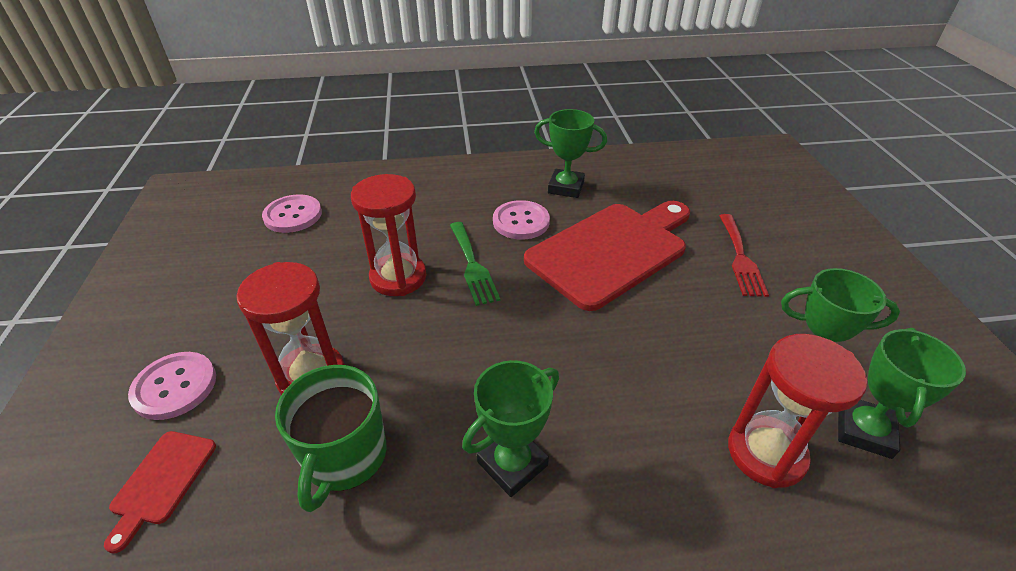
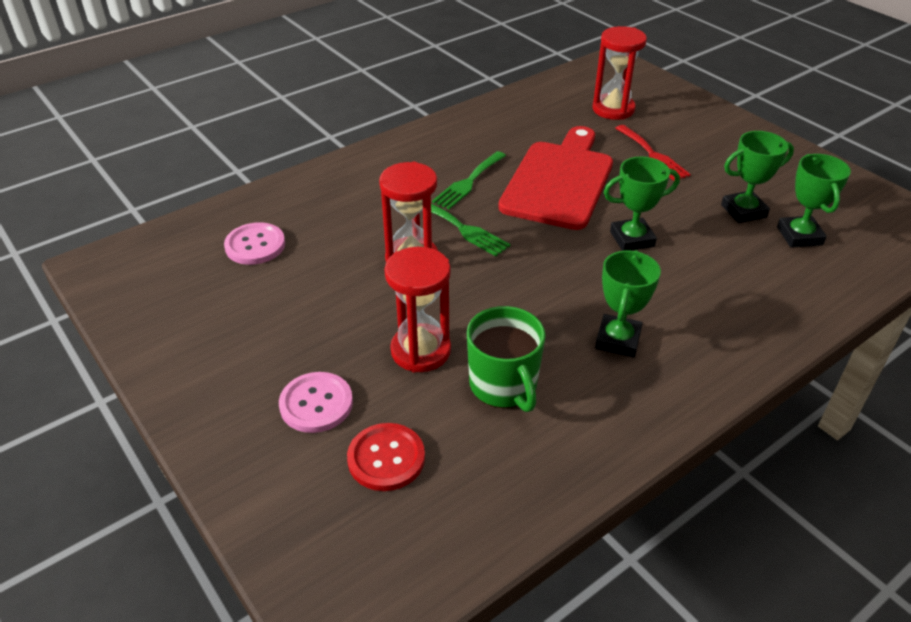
camera: 30 degrees left, 0 degrees up
red cutting board [104,431,216,553] -> red button [347,423,425,491]
pink button [493,200,550,240] -> green fork [432,151,506,209]
green trophy [534,109,607,198] -> green trophy moved to [604,156,680,251]
red hourglass [728,334,867,488] -> red hourglass moved to [592,26,647,120]

